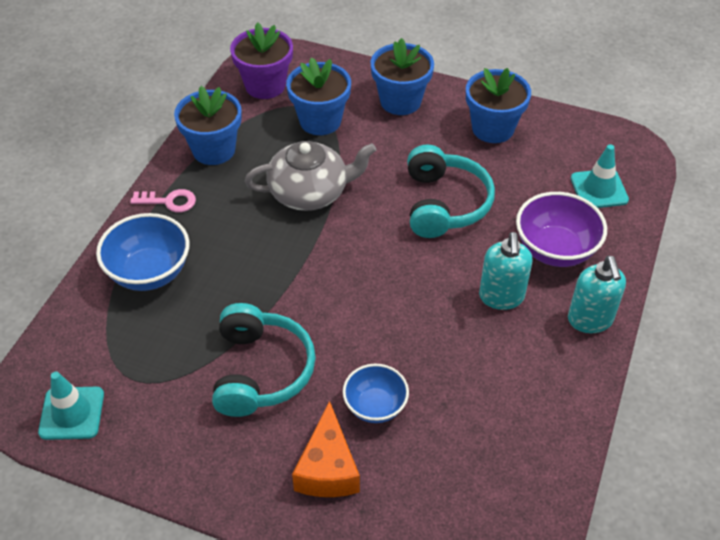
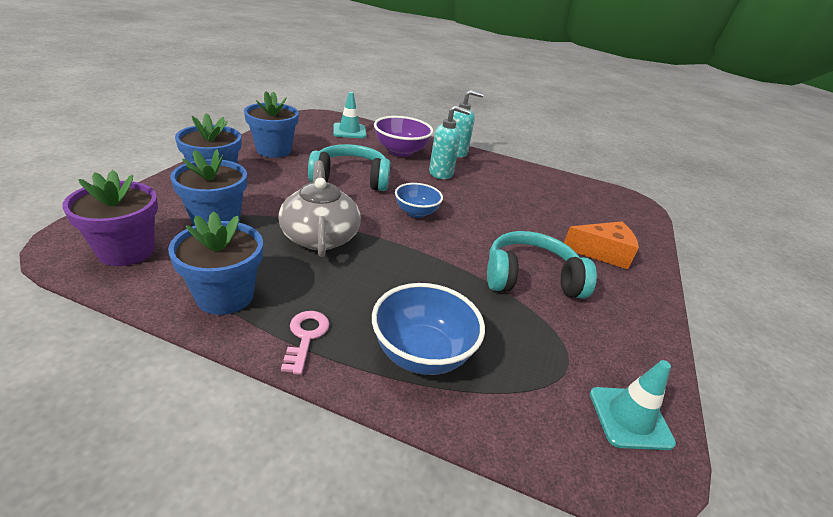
camera: 95 degrees left, 15 degrees down
blue bowl [343,364,409,423] -> blue bowl moved to [395,183,443,218]

